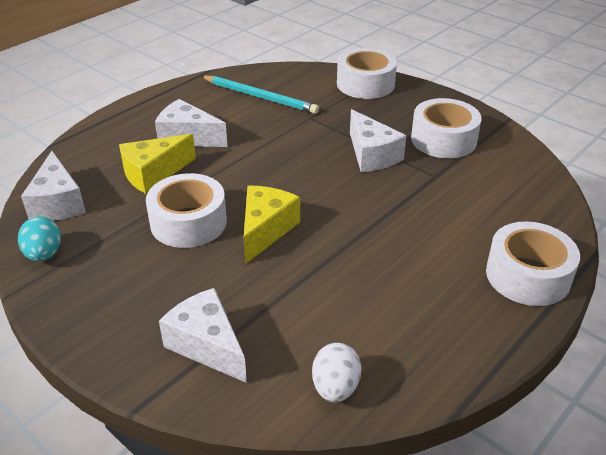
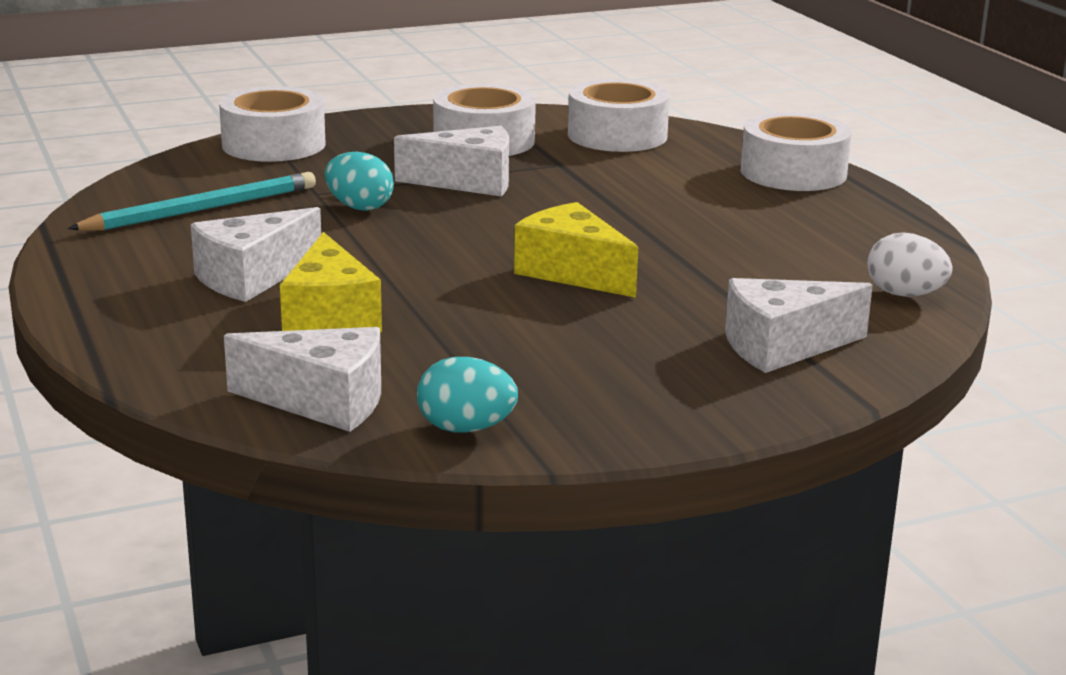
camera: 65 degrees left, 15 degrees down
white tape [146,173,227,248] -> white tape moved to [568,79,670,152]
none -> turquoise egg [325,152,394,211]

